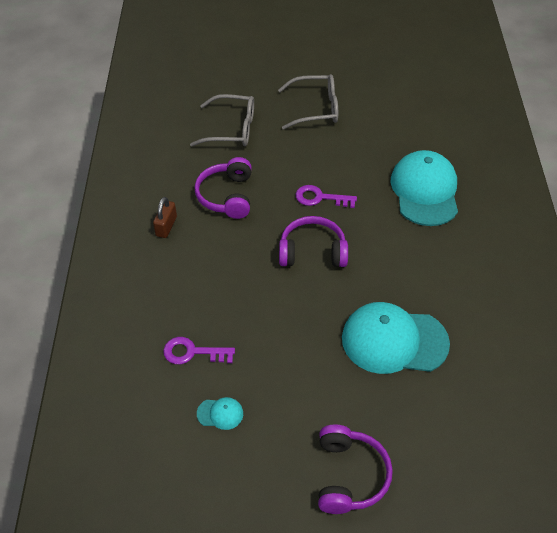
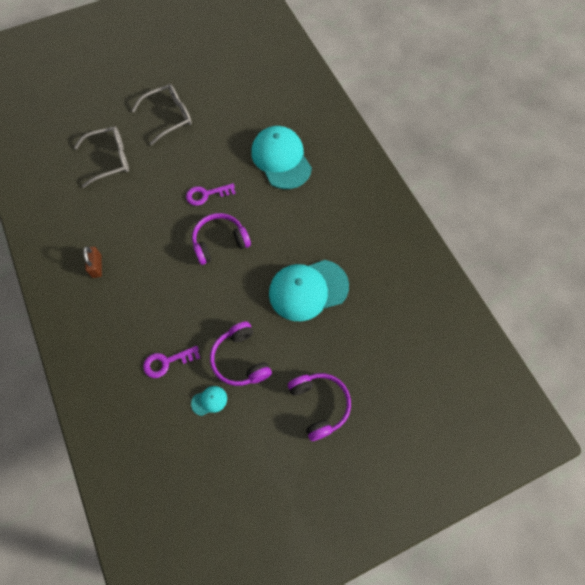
camera: 25 degrees left, 15 degrees up
purple headphones [195,157,252,219] -> purple headphones moved to [210,322,272,386]

